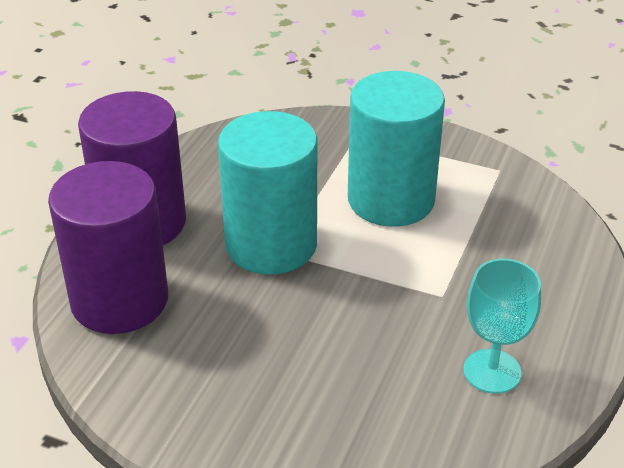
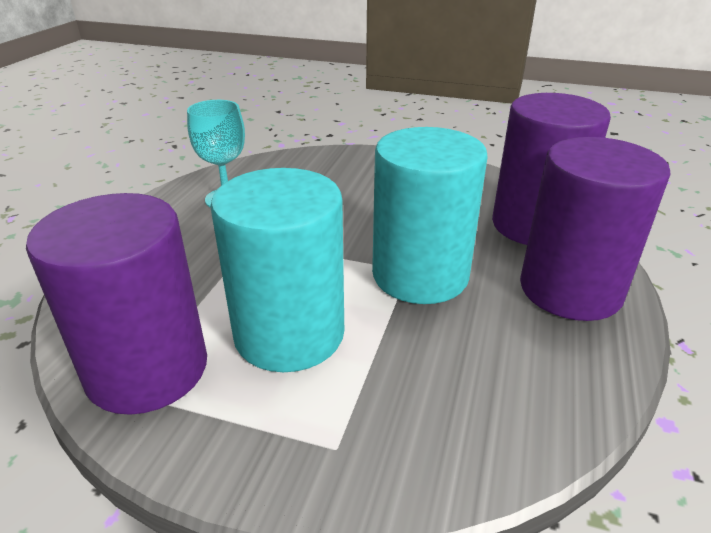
camera: 175 degrees right, 5 degrees down
none -> purple cylinder [26,193,207,415]

